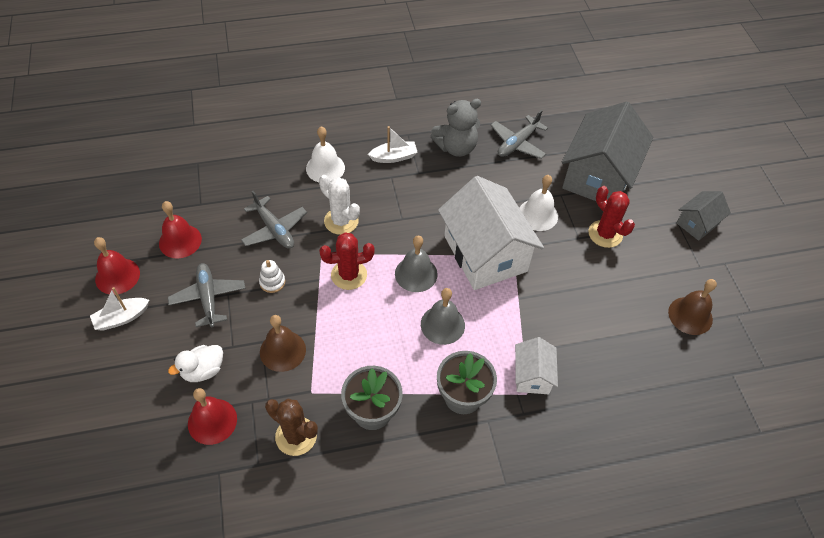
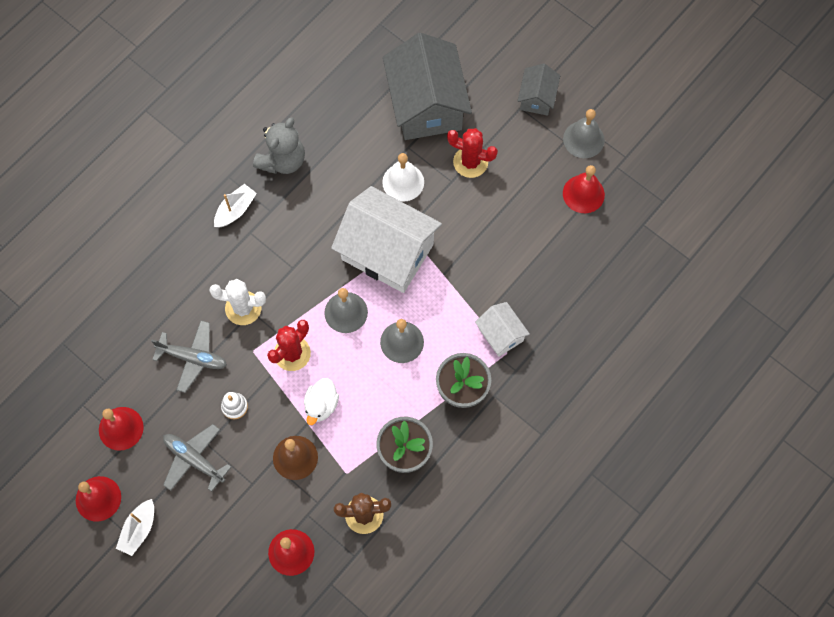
camera: 35 degrees left, 15 degrees up
white duck [168,345,223,382] -> white duck moved to [304,378,339,425]
white bell [306,126,345,182] -> none
grey plane [490,110,548,159] -> none
brown bell [668,279,717,335] -> red bell [563,165,605,213]
none -> grey bell [563,109,605,158]

